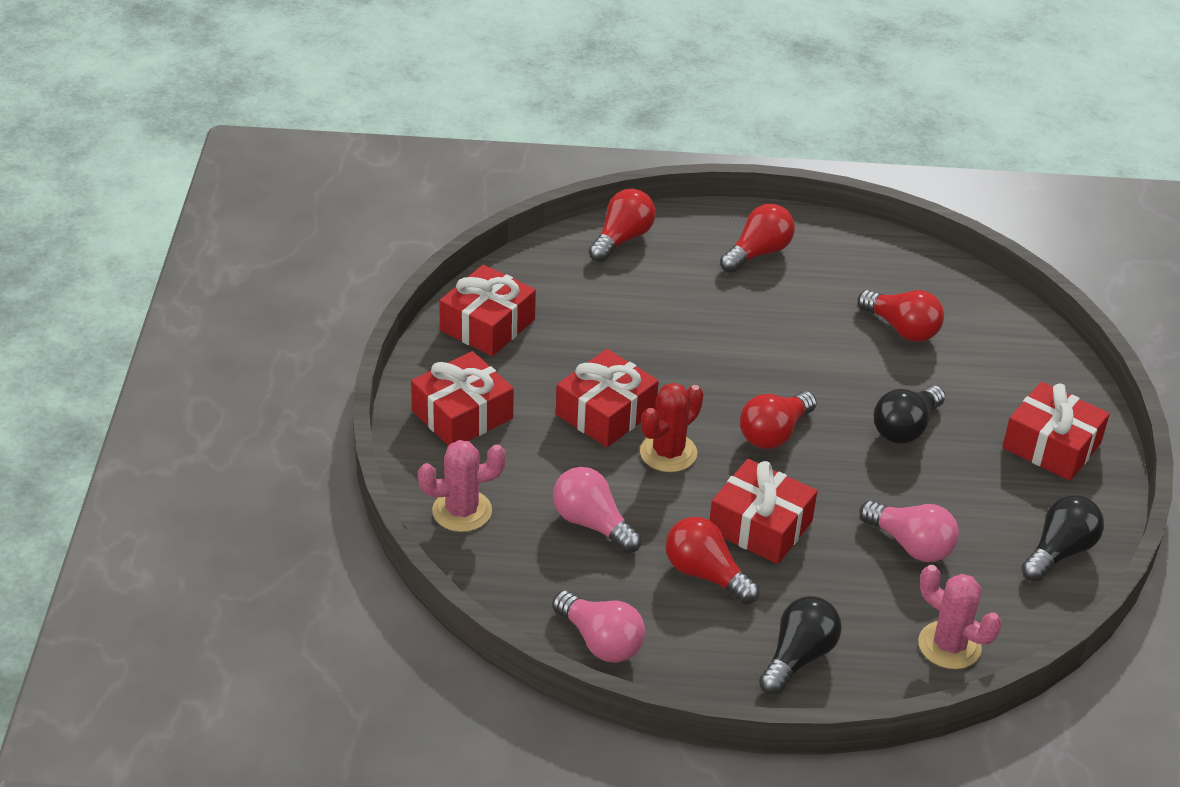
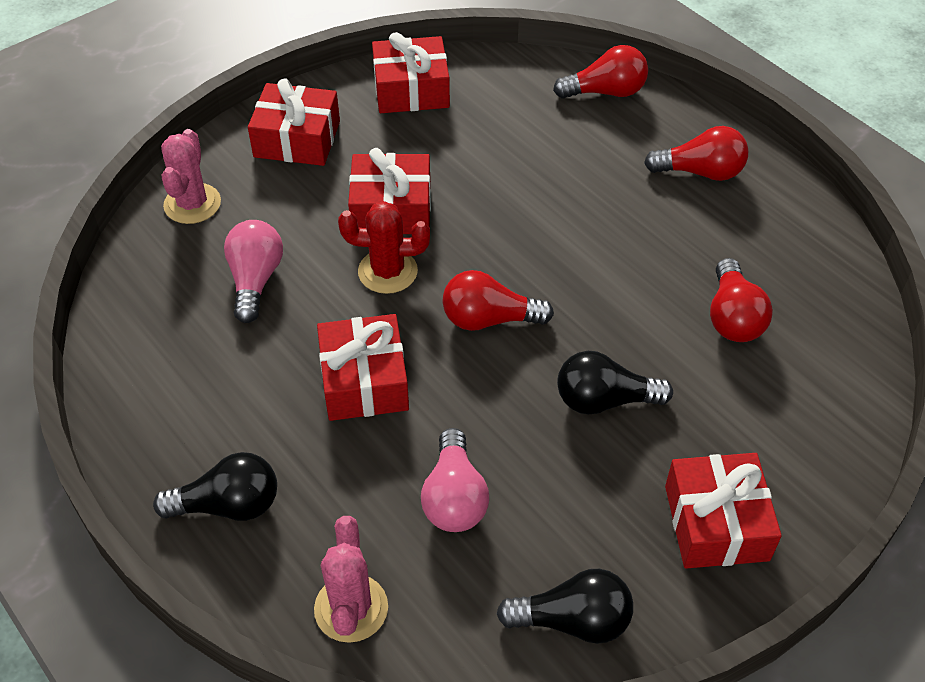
camera: 50 degrees right, 10 degrees up
pink cactus [418,440,506,532] -> pink cactus turned 60 degrees clockwise [161,129,221,224]
pink light bulb [552,591,645,663] -> none
red light bulb [666,517,760,604] -> none

